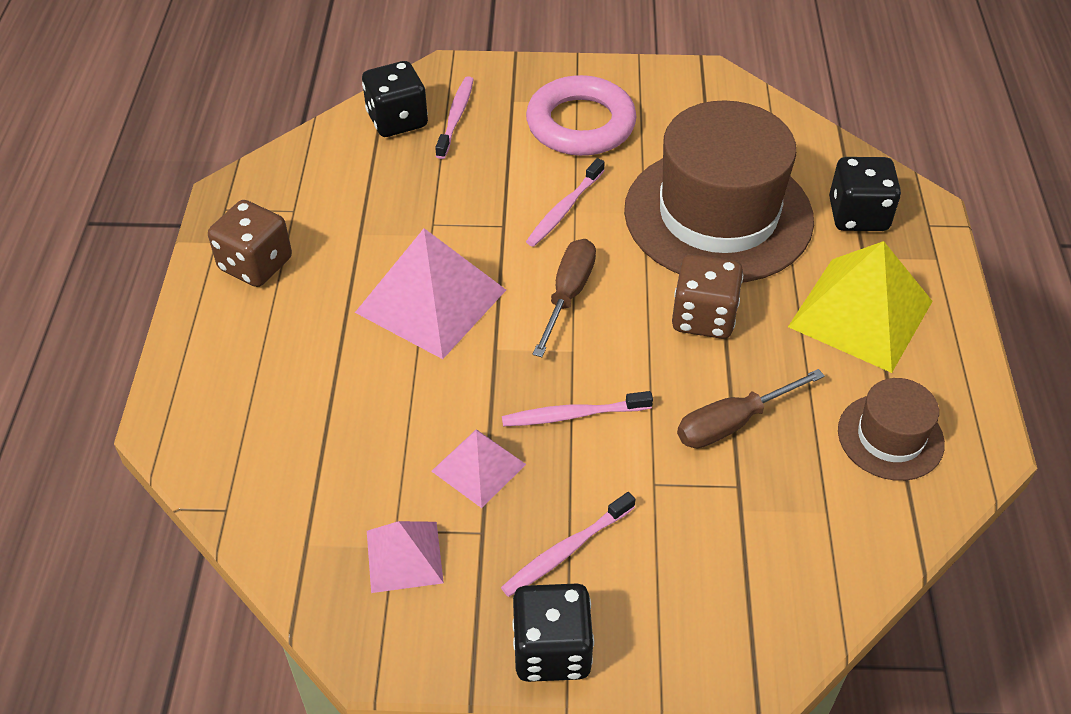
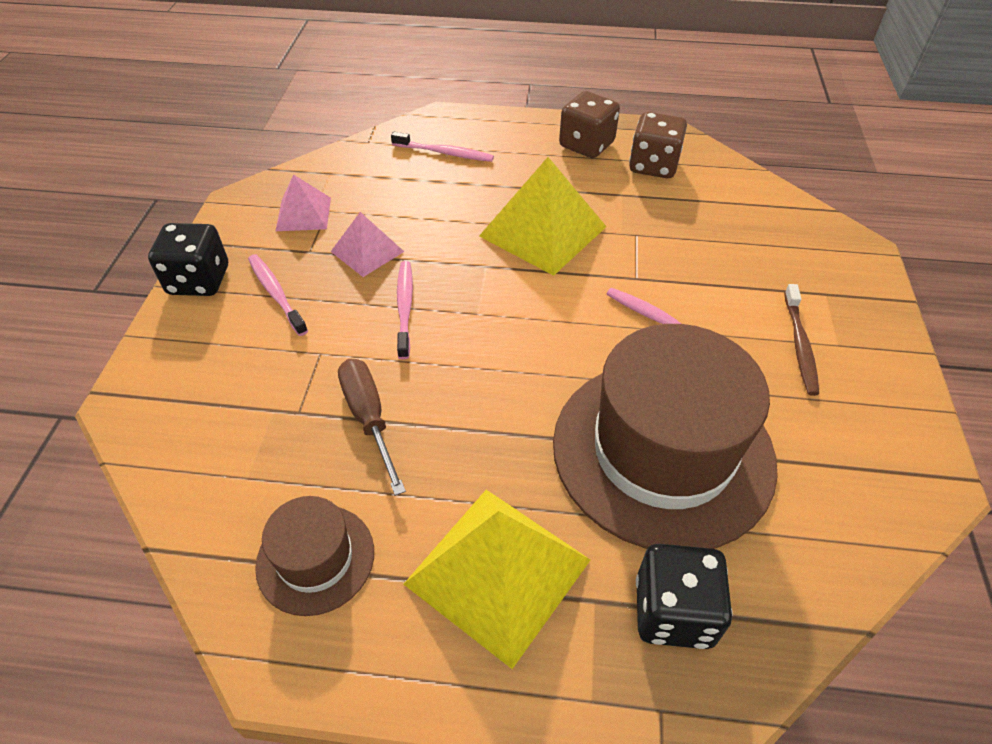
camera: 95 degrees right, 0 degrees up
pink pyramid [355,228,506,359] -> yellow pyramid [479,157,607,276]
black dice [362,61,428,137] -> none
pink toothbrush [435,76,474,159] -> pink toothbrush moved to [391,132,494,162]
pink ring [526,75,637,156] -> brown toothbrush [784,284,819,396]
brown screwdriver [533,239,596,357] -> none
brown dice [672,254,743,339] -> brown dice moved to [629,112,687,178]

